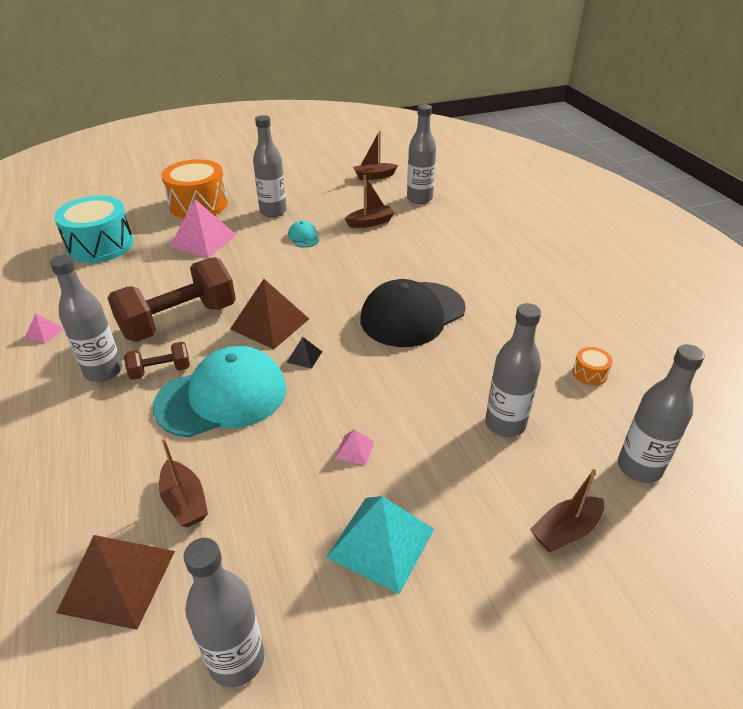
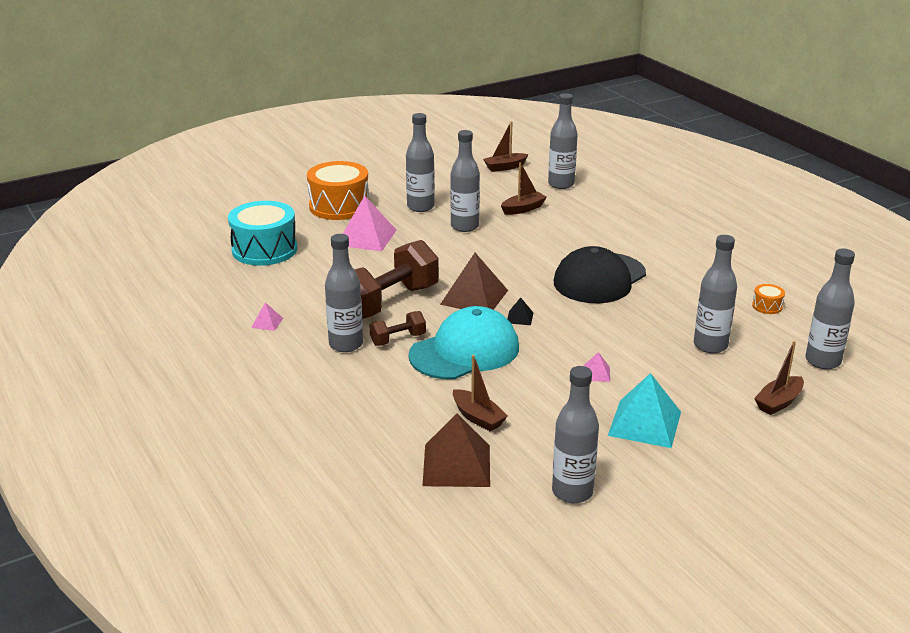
camera: 10 degrees left, 10 degrees down
turquoise cap [288,221,319,248] -> grey bottle [450,130,480,232]

